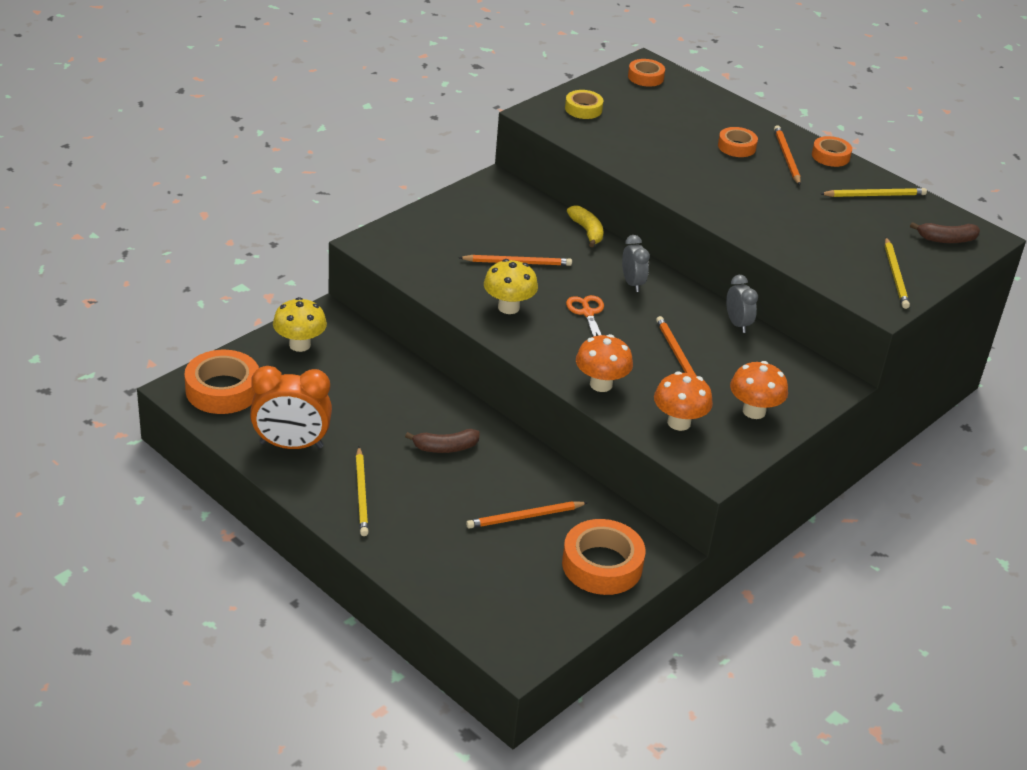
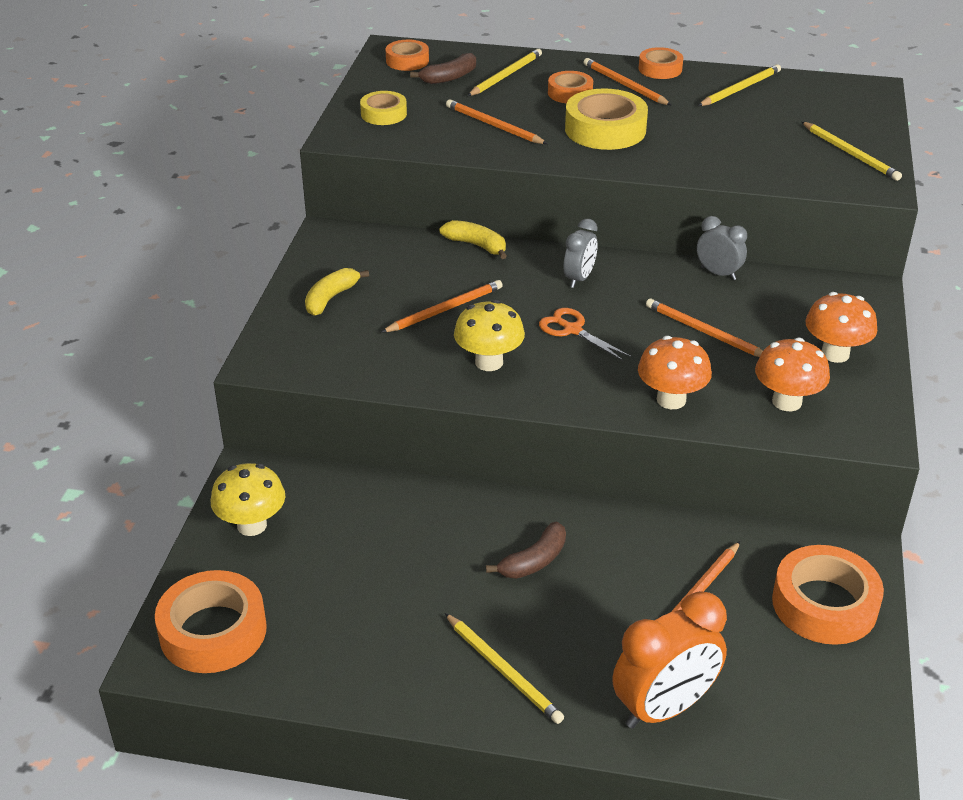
camera: 30 degrees left, 0 degrees up
orange clock [250,366,332,449] -> orange clock moved to [612,591,727,729]
grey clock [622,235,650,292] -> grey clock turned 75 degrees clockwise [564,219,598,288]
brown banana [910,222,980,243] -> brown banana moved to [410,53,476,84]
none -> yellow banana [305,268,369,316]
none -> orange pencil [446,99,548,144]
none -> yellow pencil [467,49,542,96]
none -> yellow tape [565,89,648,150]

